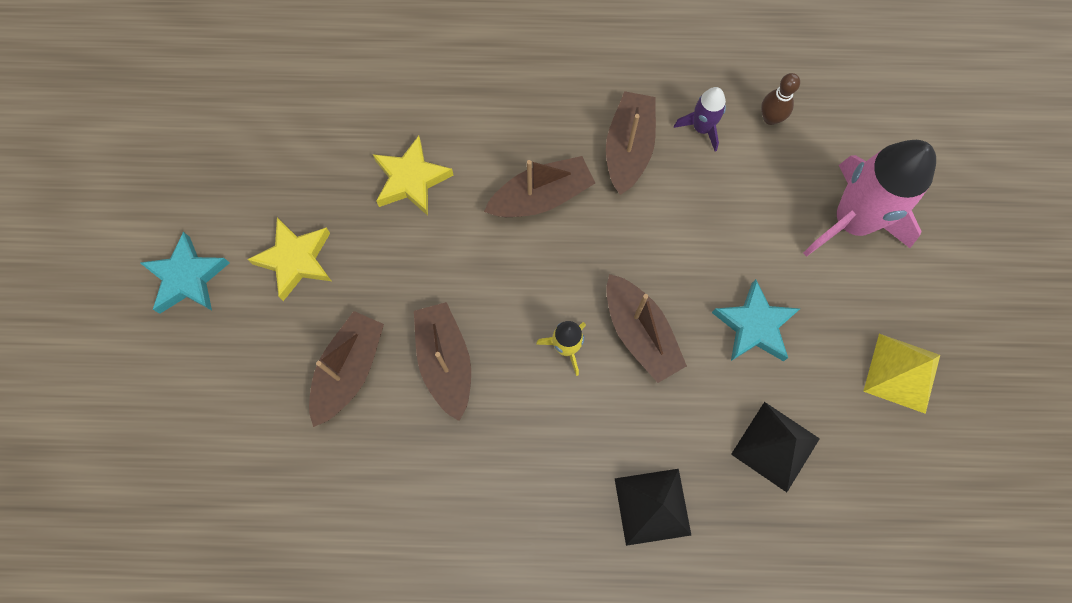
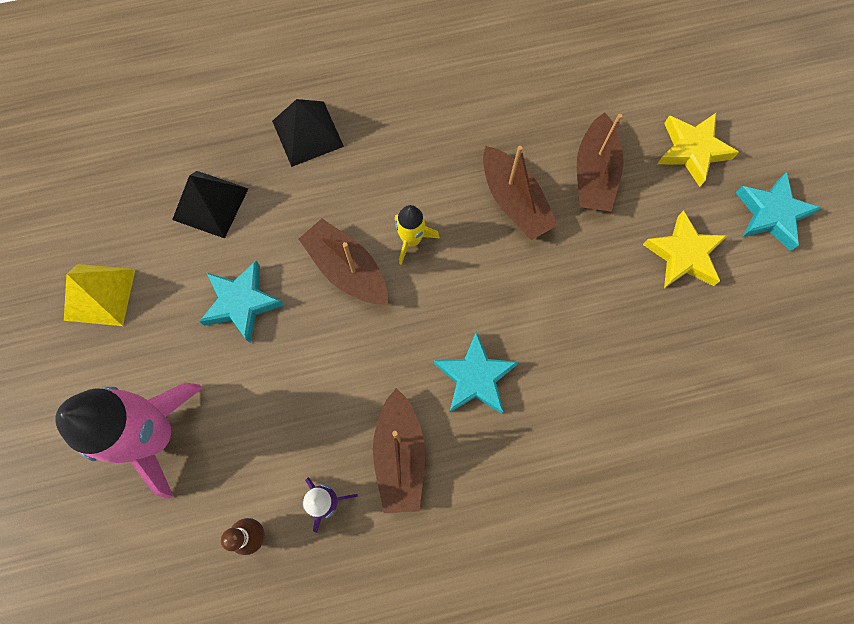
camera: 165 degrees right, 0 degrees up
yellow star [373,136,453,216] -> yellow star moved to [657,113,739,187]
brown boat [484,156,595,217] -> turquoise star [434,332,519,414]

